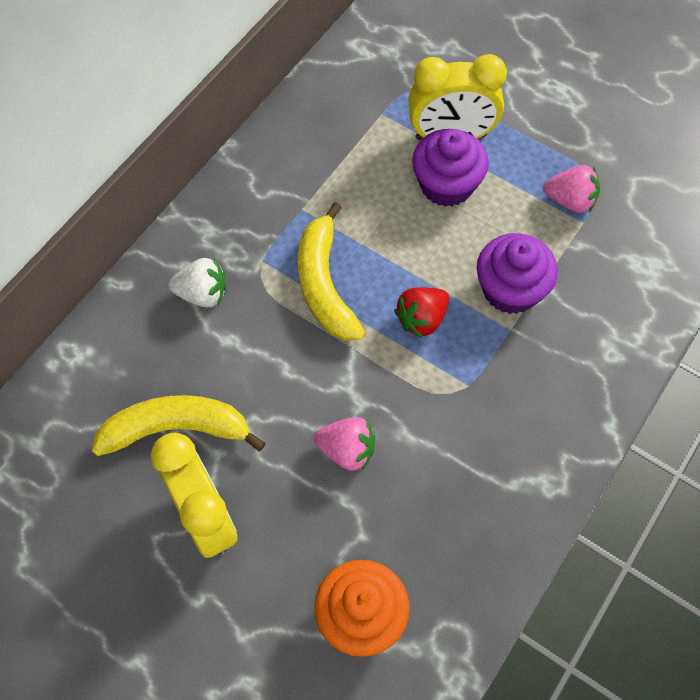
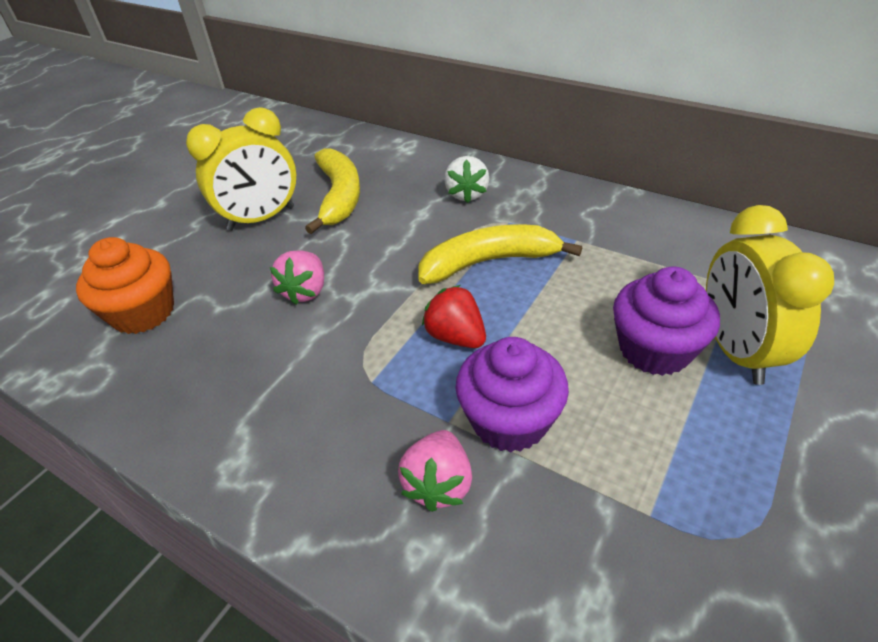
camera: 90 degrees right, 20 degrees down
pink strawberry [543,165,600,213] -> pink strawberry moved to [398,430,472,512]

